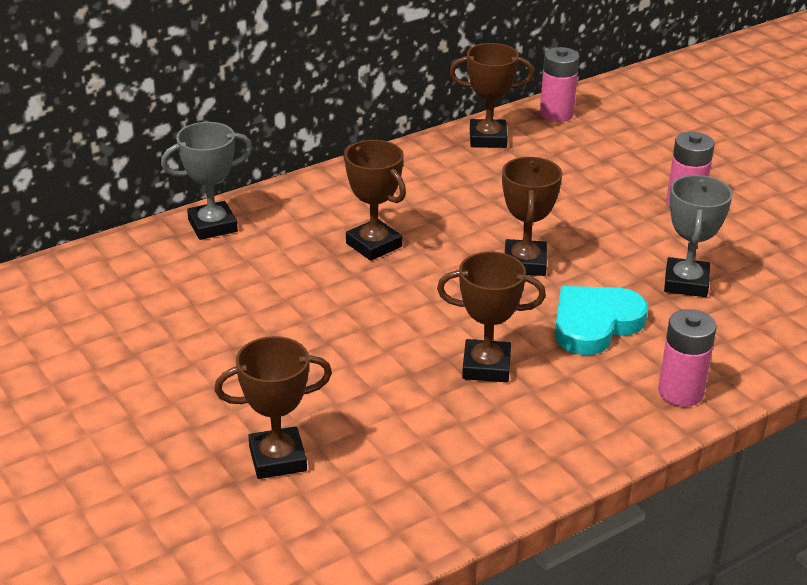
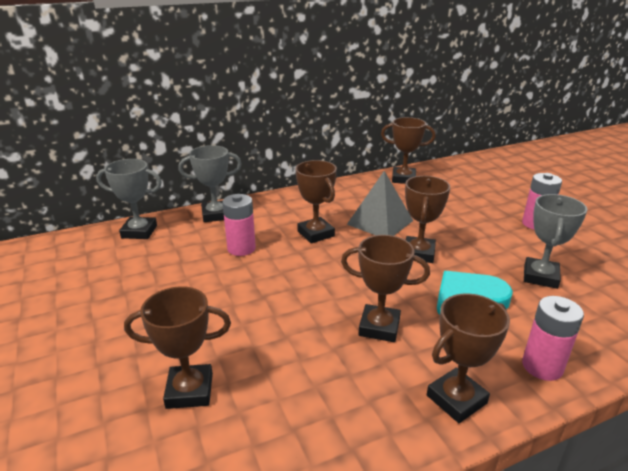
camera: 10 degrees right, 5 degrees down
pink battery [540,47,579,122] -> pink battery moved to [222,194,256,256]
none -> grey trophy [96,159,162,239]
none -> grey pyramid [347,171,413,236]
none -> brown trophy [427,293,510,423]

